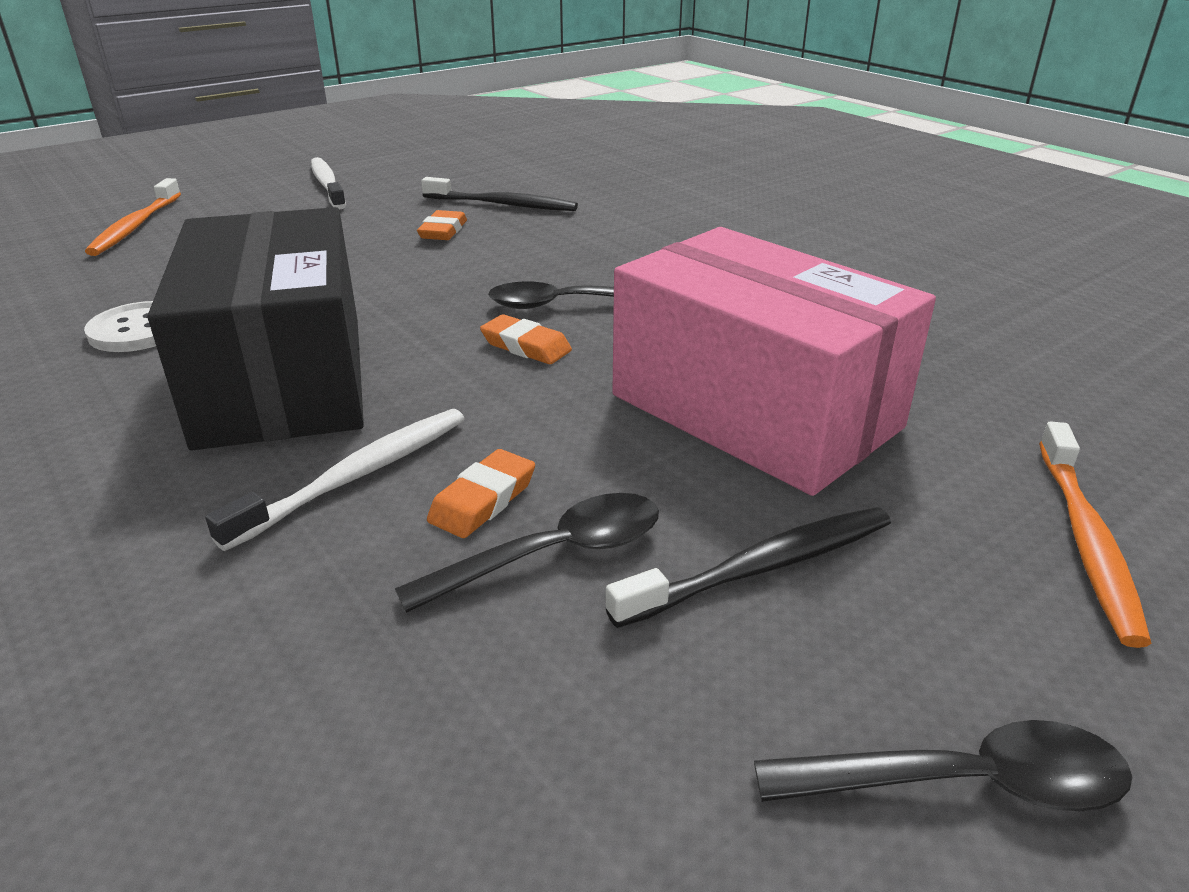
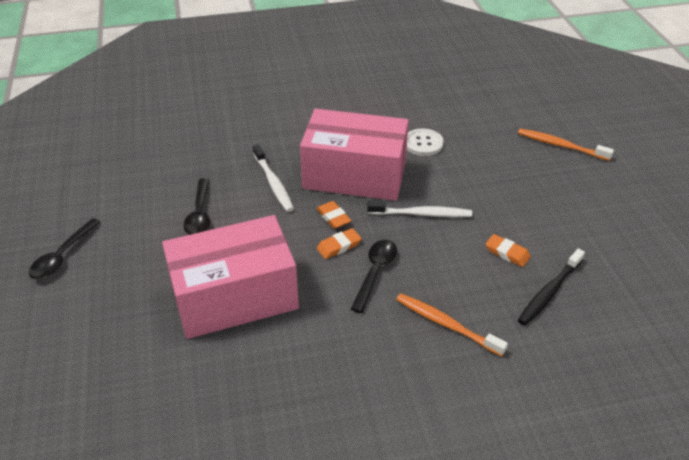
camera: 115 degrees right, 10 degrees up
black box [147,207,364,450] -> pink box [300,109,409,201]
white toothbrush [311,157,346,210] -> white toothbrush moved to [367,201,472,217]
orange eraser [427,449,535,538] -> orange eraser moved to [316,201,351,229]
black toothbrush [606,507,891,628] -> none
orange toothbrush [1039,421,1152,648] -> orange toothbrush moved to [396,293,508,356]

